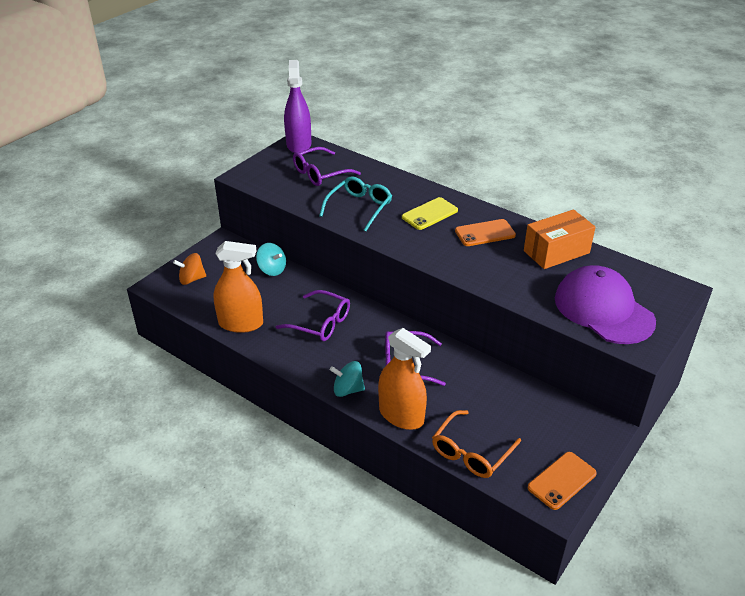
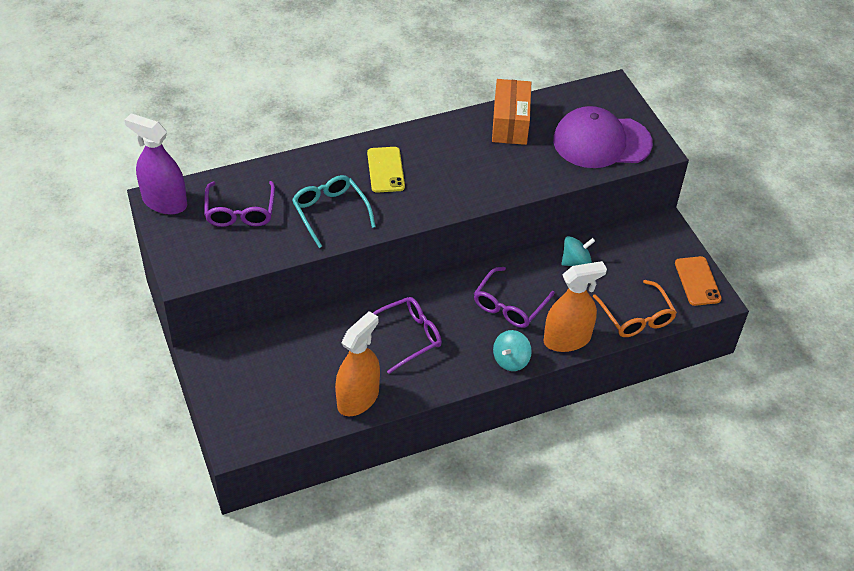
camera: 60 degrees left, 10 degrees up
orange spinning top [173,253,206,285] -> none
turquoise spinning top [256,243,286,276] -> turquoise spinning top moved to [561,236,595,266]
orange phone [455,219,516,246] -> none

